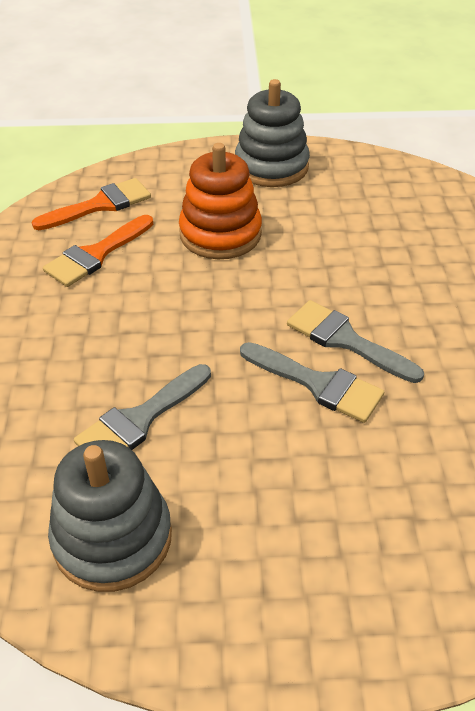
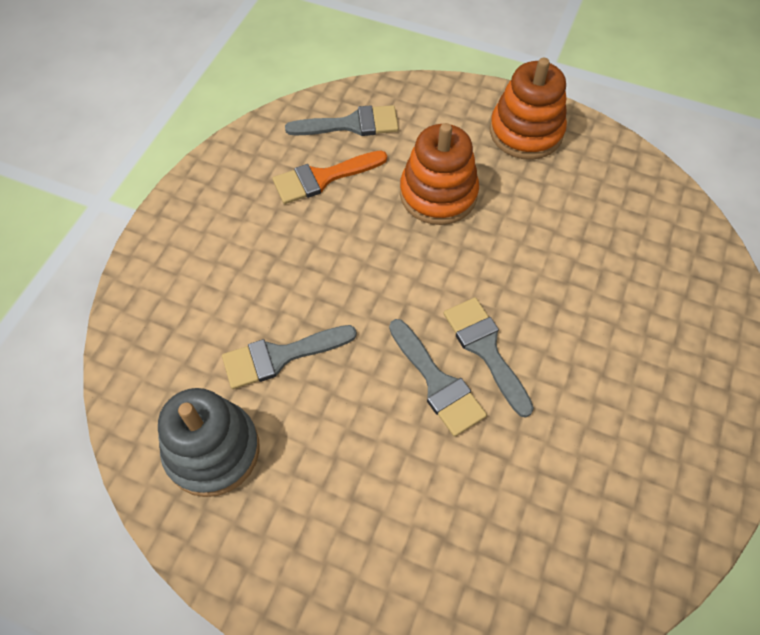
camera: 25 degrees right, 15 degrees up
orange brush [32,178,151,230] -> grey brush [285,105,399,136]
grey stacking toy [235,79,310,187] -> orange stacking toy [490,58,567,160]

